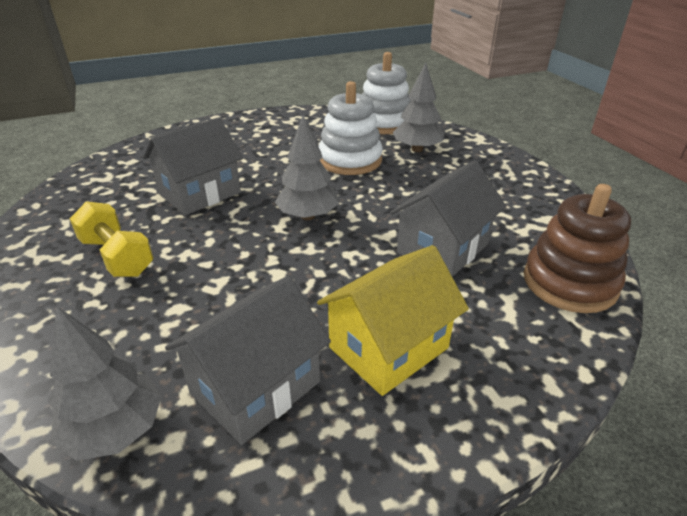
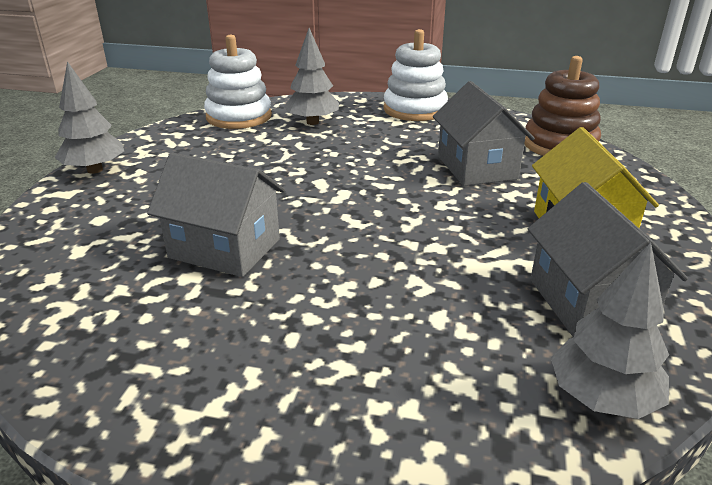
camera: 55 degrees left, 5 degrees down
yellow dumbbell [70,201,154,277] -> none
grey house [143,117,243,215] -> grey house turned 60 degrees counterclockwise [147,152,285,277]
grey tree [275,116,339,220] -> grey tree moved to [55,61,124,174]
white stacking toy [318,81,383,175] -> white stacking toy moved to [383,29,448,121]

